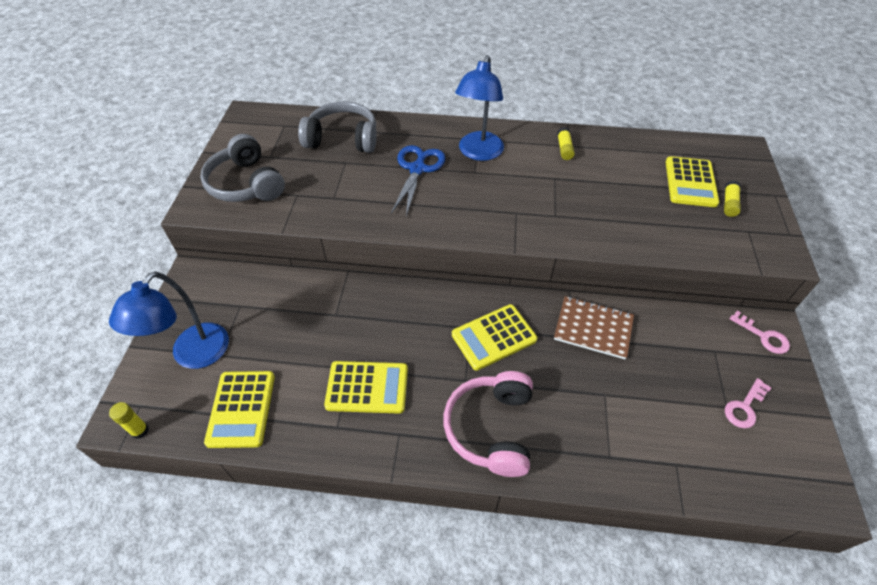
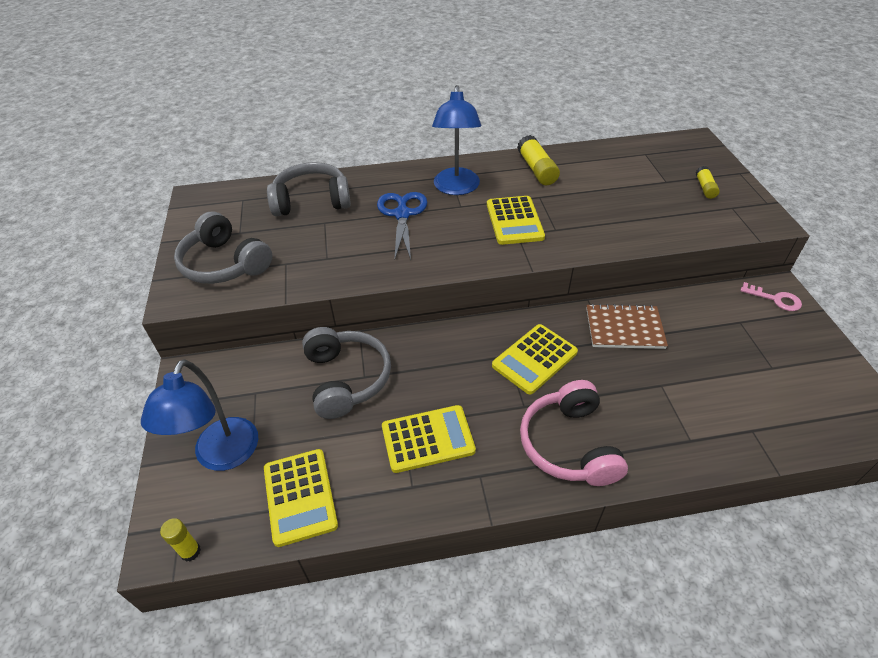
camera: 15 degrees left, 5 degrees down
yellow glue stick [557,127,575,160] -> yellow glue stick [517,135,560,185], size x1.67
yellow calculator [666,156,719,207] -> yellow calculator moved to [487,196,545,245]
pink key [725,378,771,428] -> none
none -> grey headphones [302,327,391,419]

